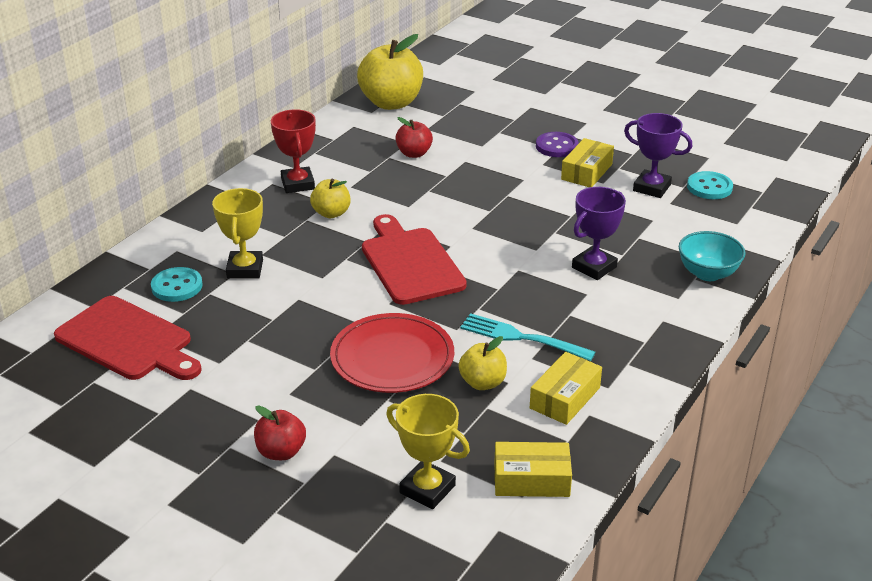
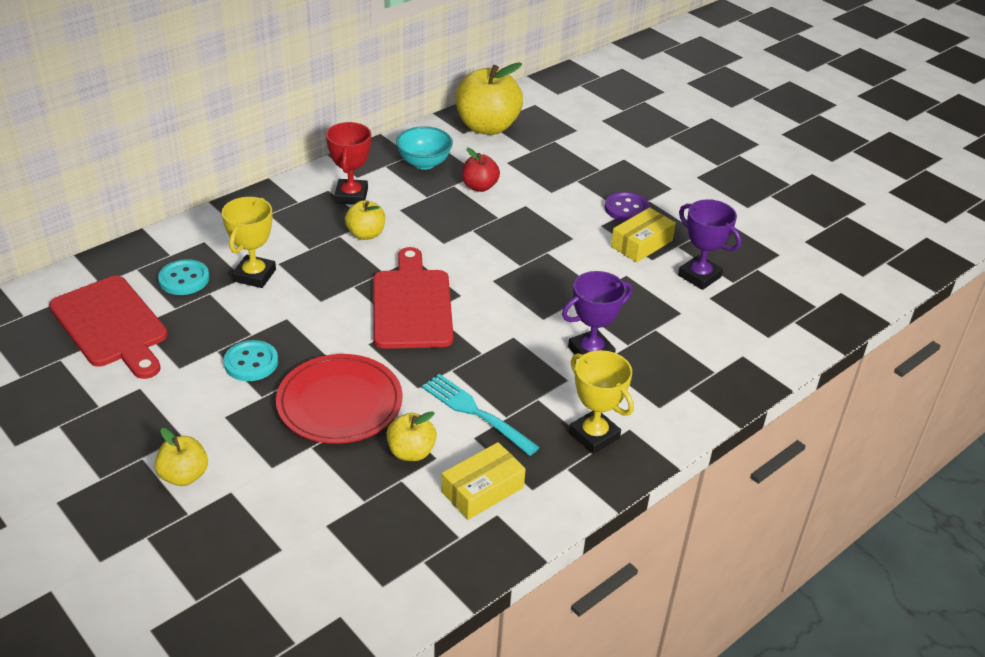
camera: 15 degrees right, 5 degrees up
red apple [254,405,306,460] -> yellow apple [155,428,208,486]
yellow trophy [386,394,470,509] -> yellow trophy moved to [569,350,634,454]
yellow box [494,442,572,497] -> none
turquoise bowl [679,231,746,281] -> turquoise bowl moved to [396,126,453,170]
turquoise button [687,171,733,199] -> turquoise button moved to [224,340,278,381]

